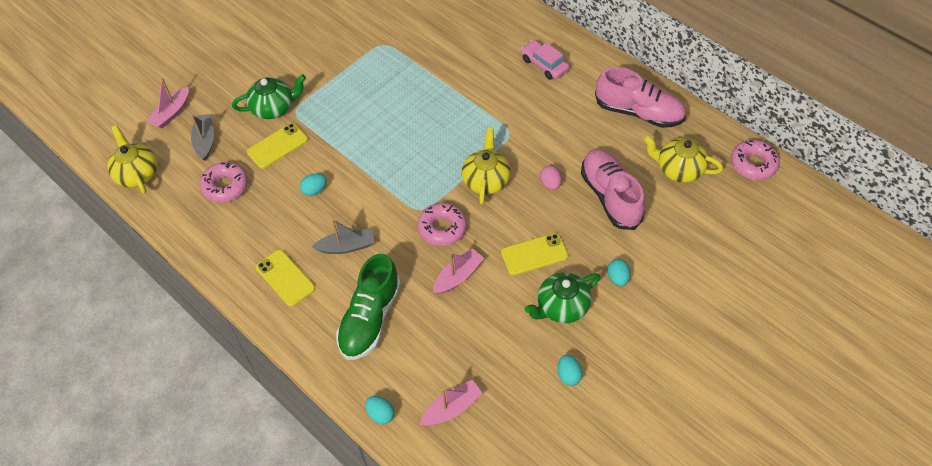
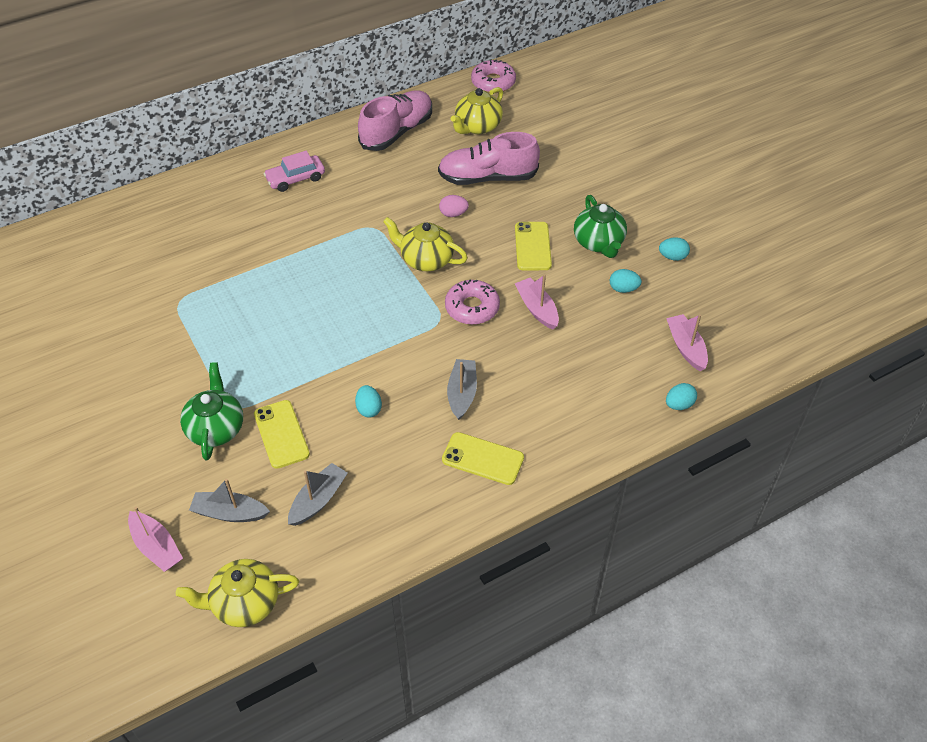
camera: 75 degrees left, 5 degrees down
pink donut [200,162,248,203] -> grey boat [288,463,348,526]
yellow phone [256,250,315,307] -> yellow phone turned 45 degrees clockwise [442,432,524,485]
green shoe [336,254,401,360] -> none
turquoise egg [607,259,630,286] -> turquoise egg moved to [610,269,642,293]

